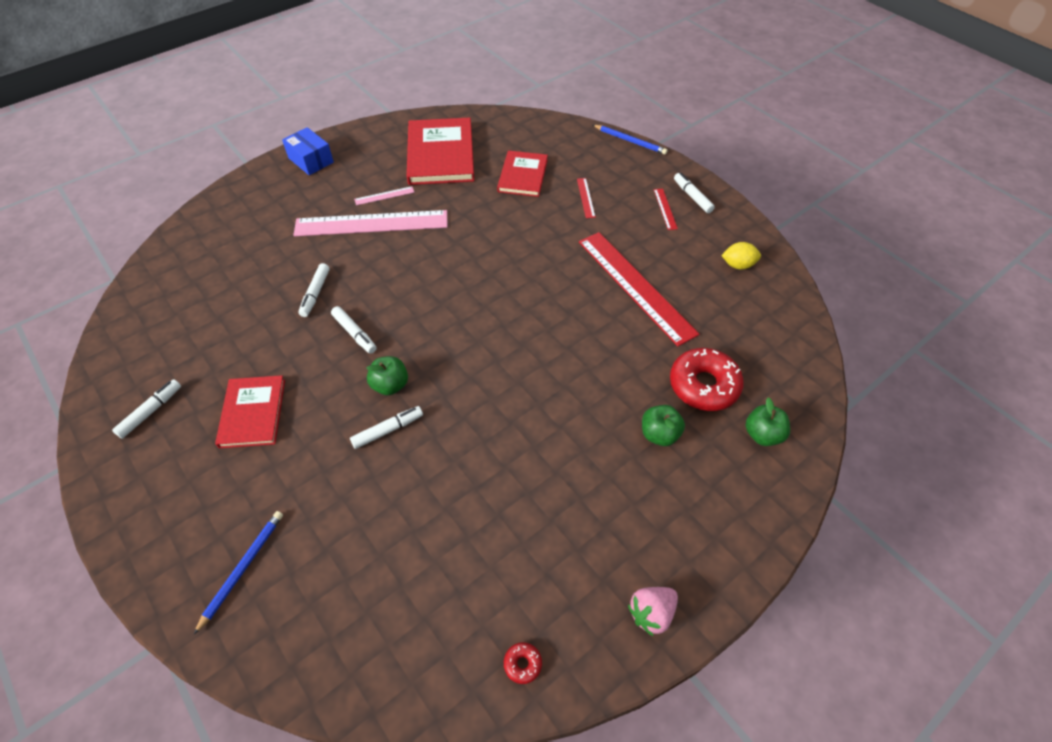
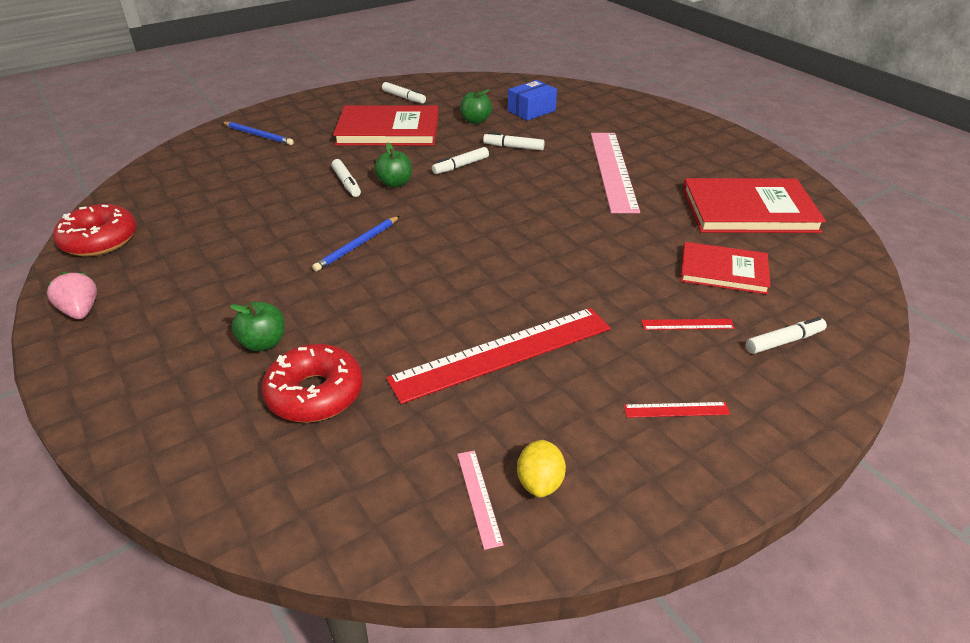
camera: 95 degrees right, 15 degrees down
red book [215,375,285,448] -> red book [333,105,438,146], size x1.59
blue box [282,127,334,175] -> blue box moved to [508,80,557,121]
pink ruler [354,186,415,205] -> pink ruler moved to [457,450,503,550]
red donut [504,642,542,684] -> red donut [53,204,137,256], size x2.39
blue pencil [593,125,668,155] -> blue pencil moved to [312,216,400,272]
white marker [674,173,715,213] -> white marker moved to [746,317,827,354]
green apple [746,398,790,446] -> green apple moved to [460,89,492,124]

